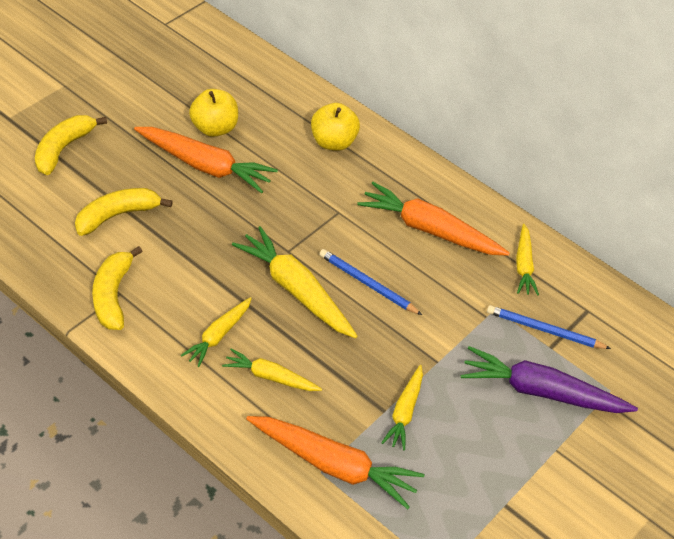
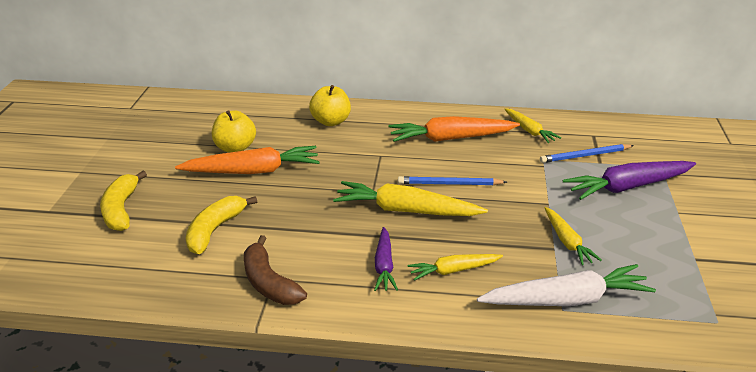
camera: 30 degrees left, 15 degrees down
yellow banana [92,246,143,330] -> brown banana [244,235,307,305]
yellow carrot [180,297,252,367] -> purple carrot [374,227,398,291]
orange carrot [246,416,425,509] -> white carrot [477,264,656,306]

